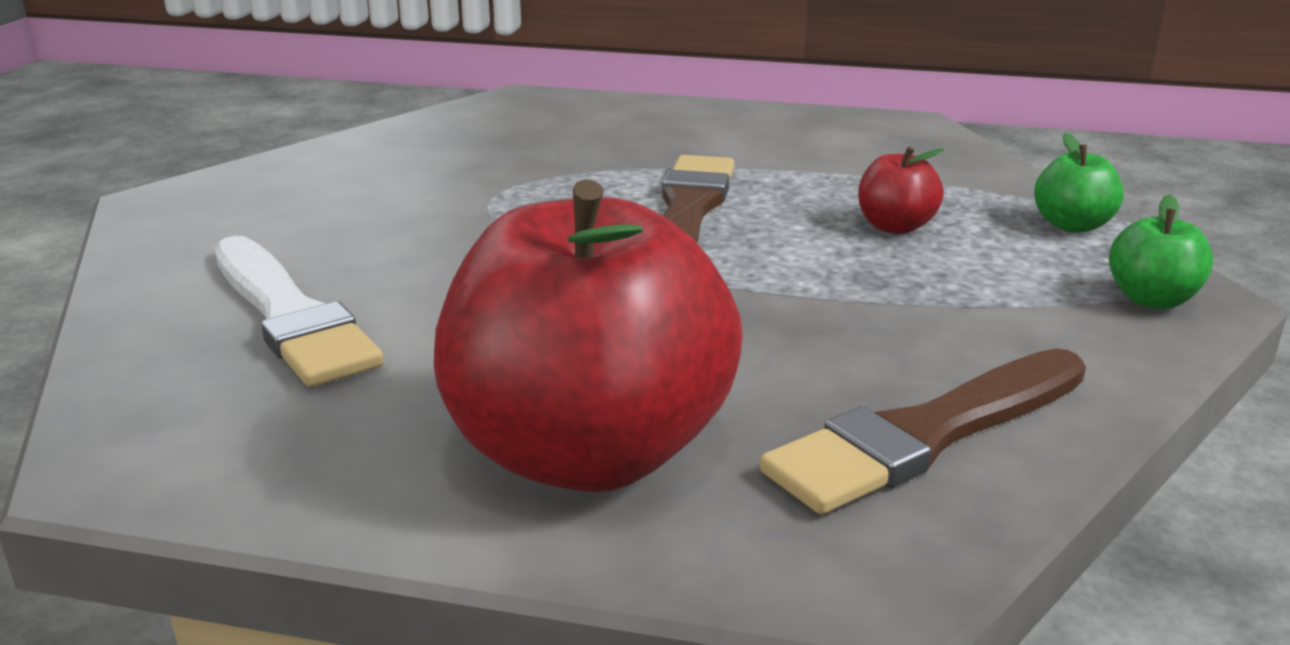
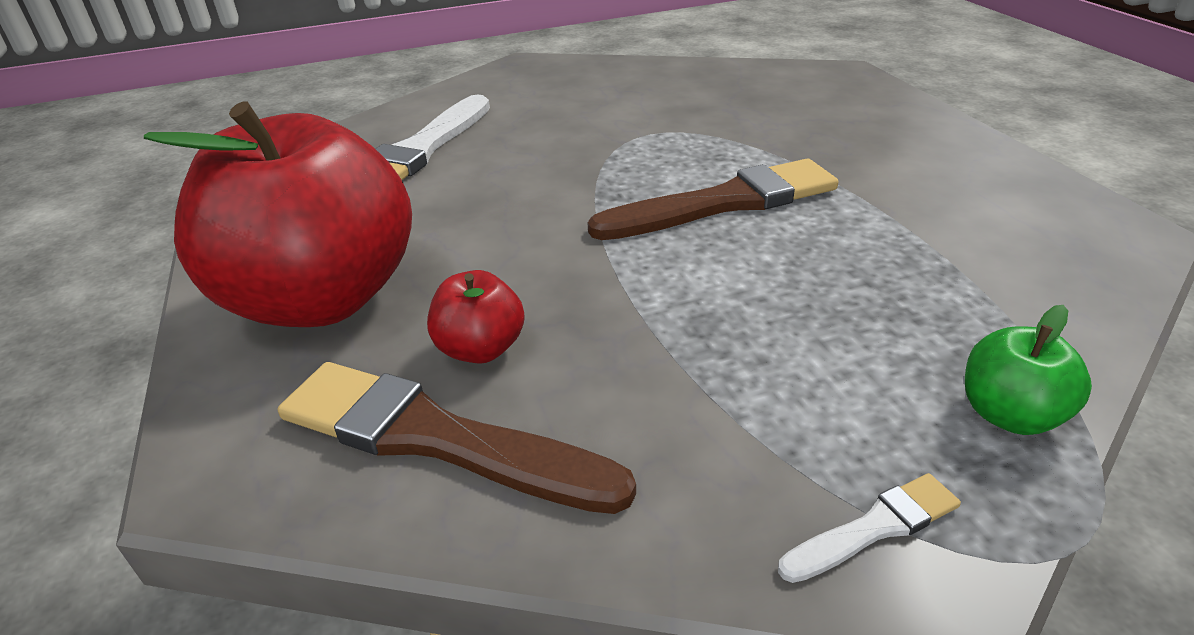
camera: 60 degrees right, 10 degrees up
red apple [858,146,945,234] -> red apple moved to [427,270,525,364]
green apple [1109,194,1213,309] -> white brush [778,473,961,583]

